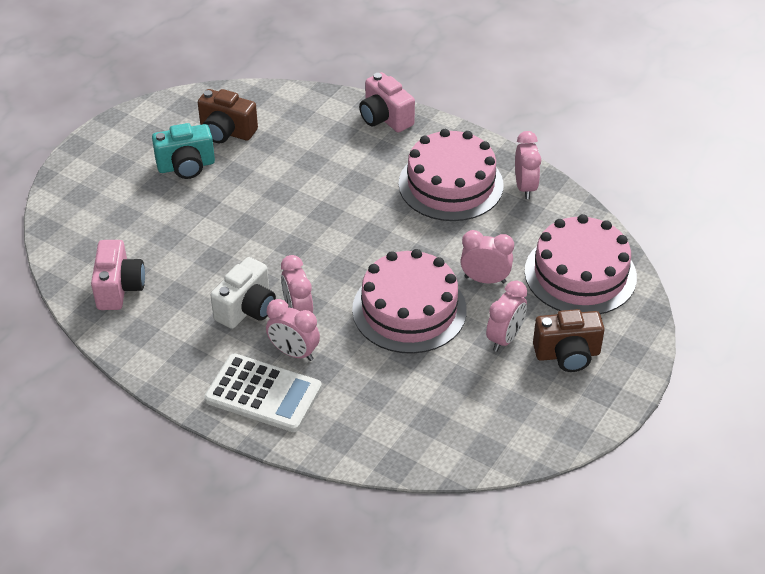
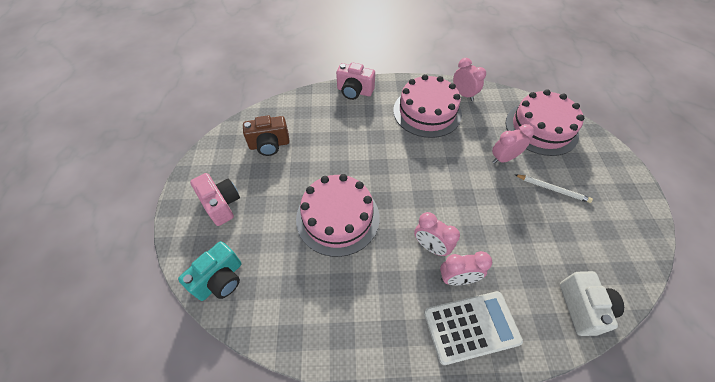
camera: 35 degrees left, 10 degrees up
pink camera [91,240,145,310] -> pink camera moved to [190,173,240,226]
turquoise camera [152,123,215,179] -> turquoise camera moved to [178,241,241,301]
white camera [211,257,276,329] -> white camera moved to [560,271,624,336]
pink cake [352,249,467,354] -> pink cake moved to [296,174,380,257]
pink clock [486,281,527,352] -> white pencil [514,174,593,203]
brown camera [533,309,605,372] -> none

